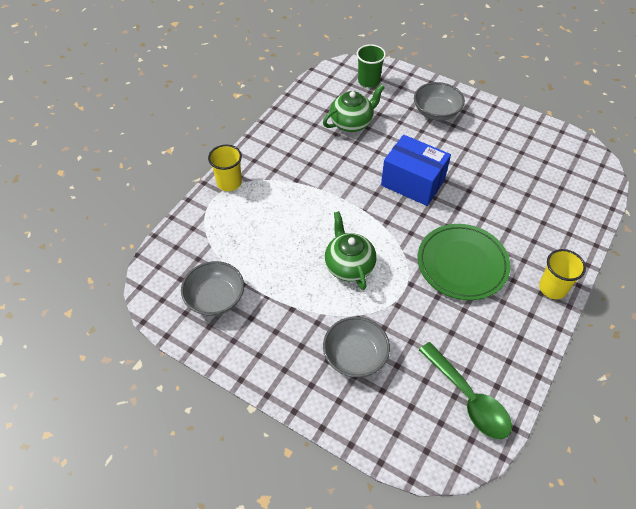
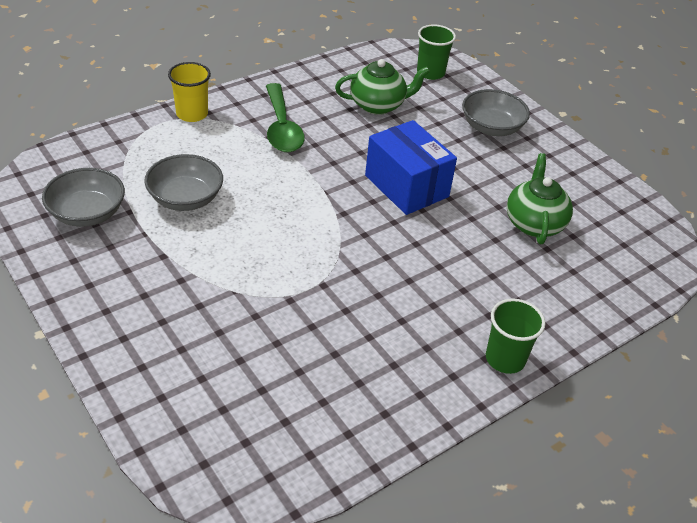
camera: 20 degrees right, 10 degrees down
grey bowl [323,317,390,378] -> grey bowl moved to [144,154,223,211]
green teapot [325,211,376,290] -> green teapot moved to [507,153,573,244]
green plate [418,224,511,300] -> none
green spoon [419,342,512,439] -> green spoon moved to [266,83,305,153]
yellow cup [539,249,586,299] -> green cup [486,299,546,374]

